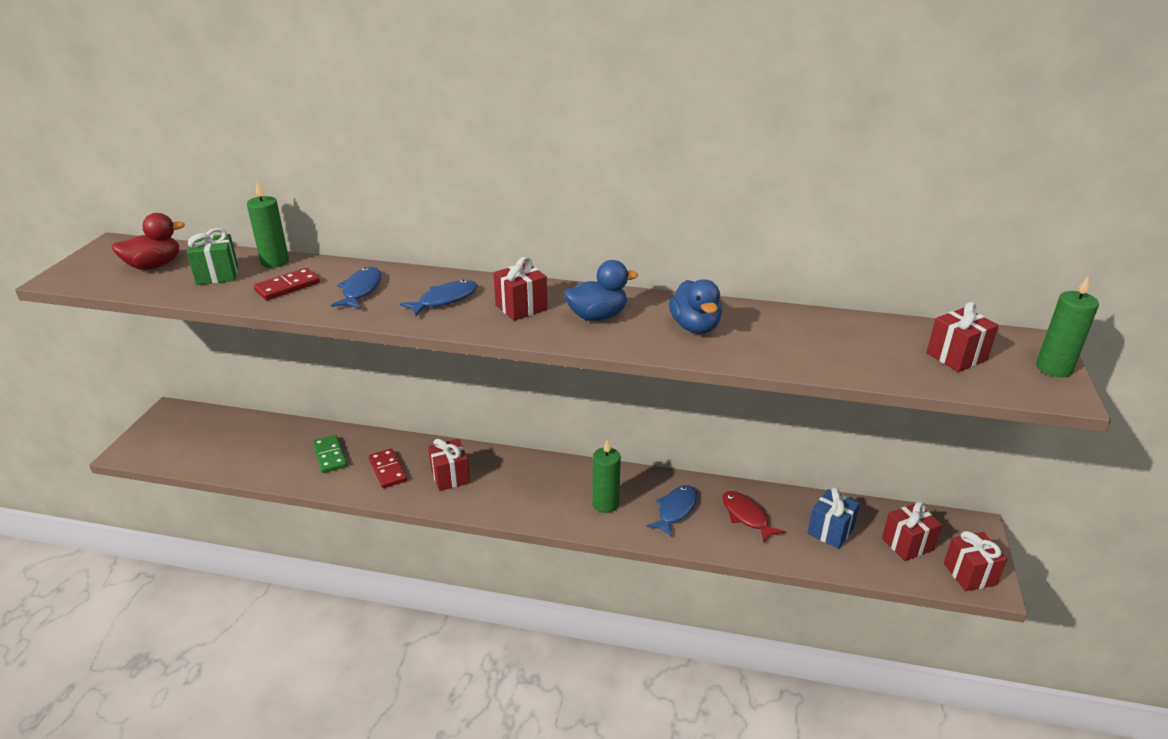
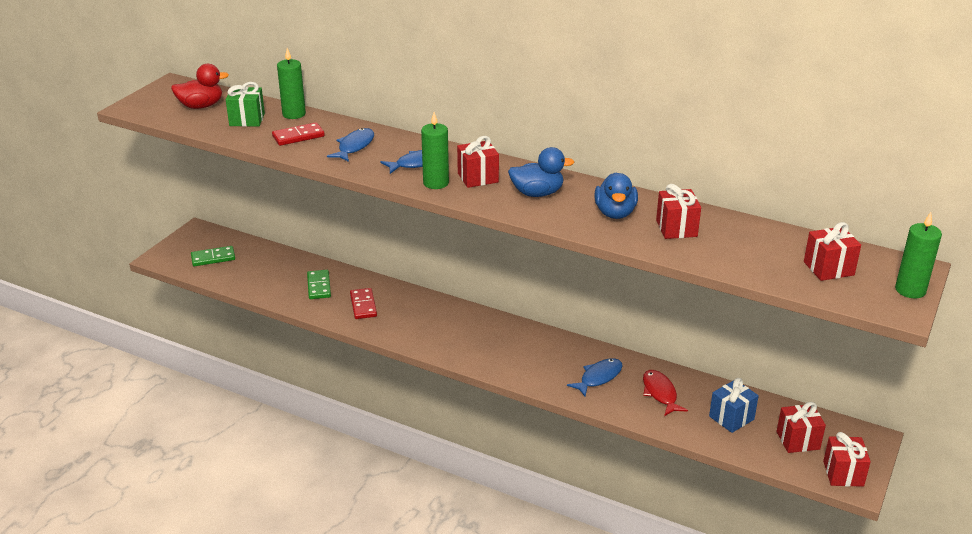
camera: 15 degrees right, 0 degrees up
red gift [428,439,470,491] -> red gift moved to [656,184,701,239]
green candle [592,441,621,513] -> green candle moved to [421,112,449,189]
none -> green domino [191,246,235,266]

